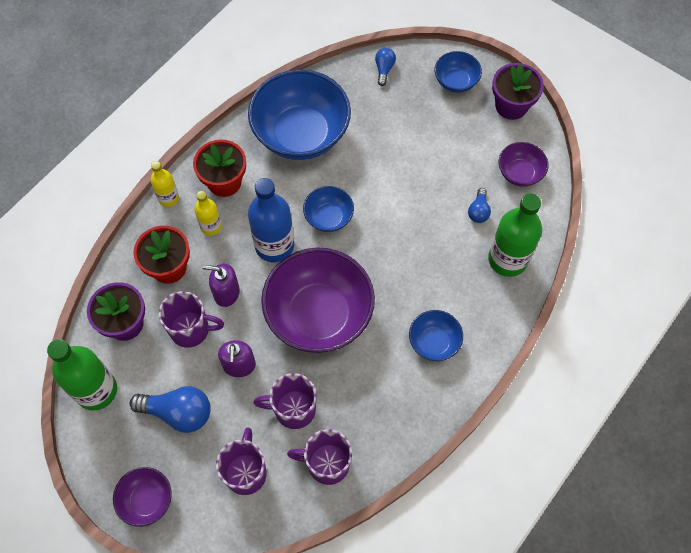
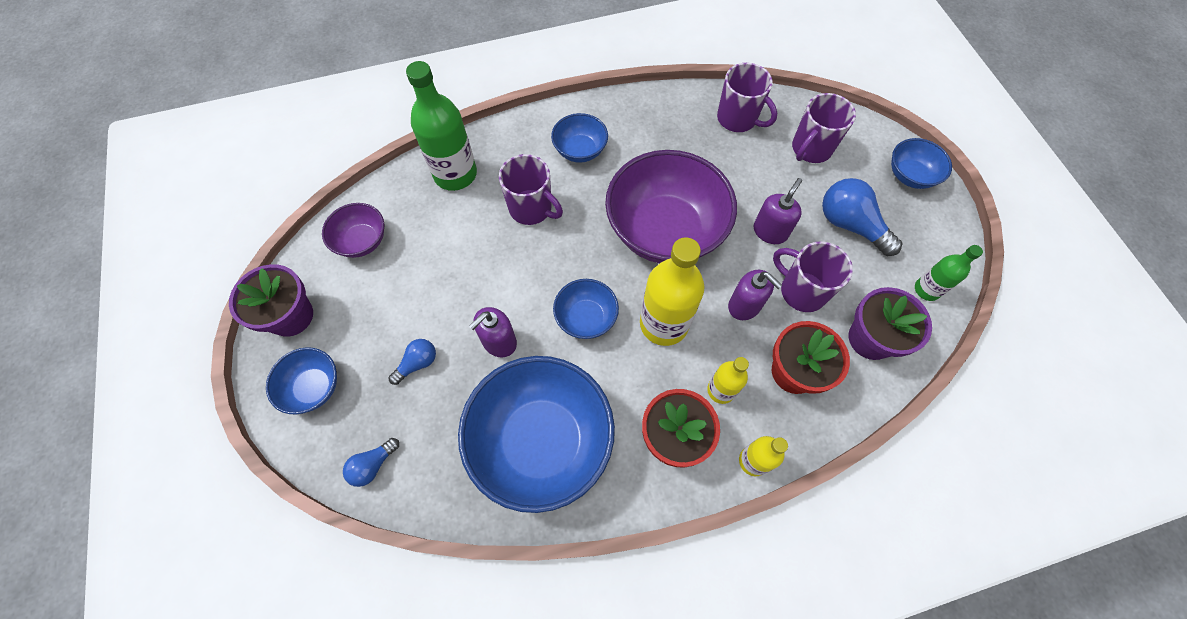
camera: 145 degrees left, 0 degrees up
green bottle [47,339,117,411] -> green bottle [915,245,983,301], size x0.55
purple bowl [113,467,172,527] -> blue bowl [891,138,952,189]
blue bottle [248,178,294,262] -> yellow bottle [640,237,704,346]
purple mug [254,373,316,429] -> purple mug moved to [499,154,563,225]
blue light bulb [468,188,491,223] -> blue light bulb moved to [388,339,436,385]
none -> purple soap dispenser [469,307,517,357]

